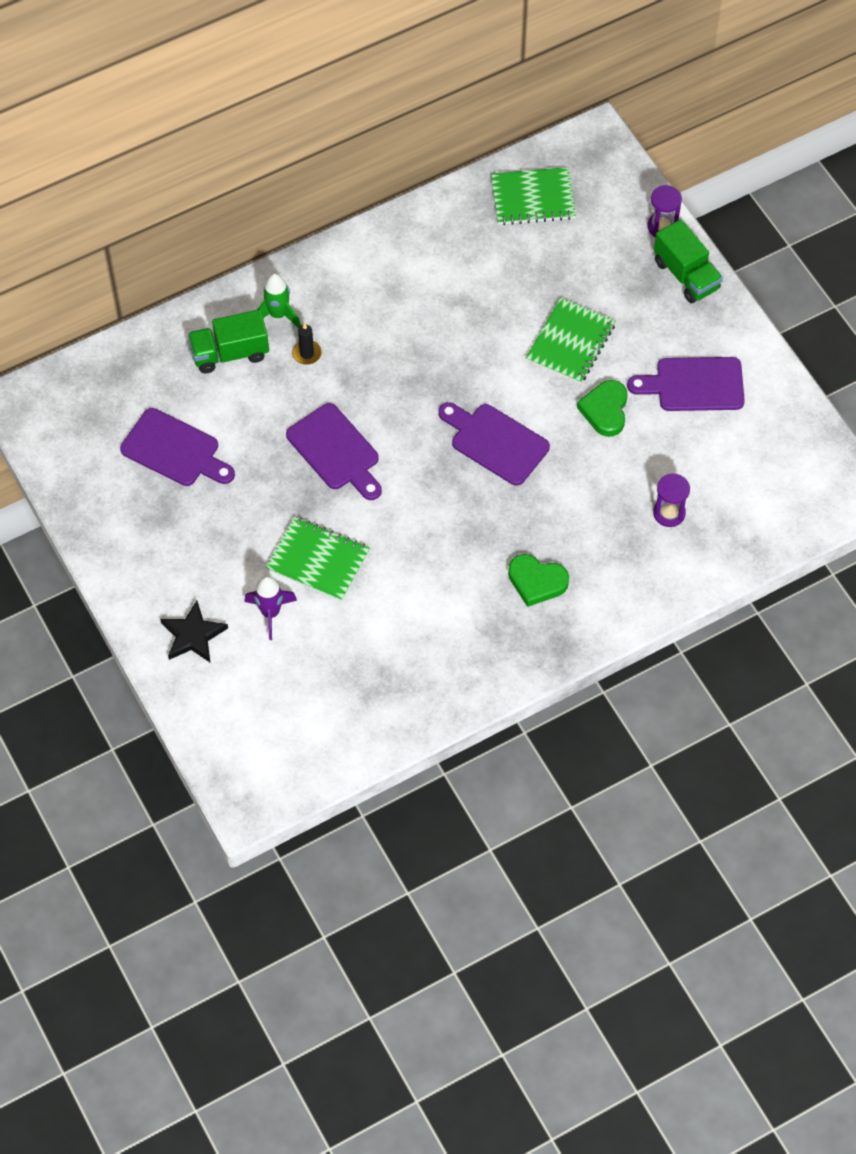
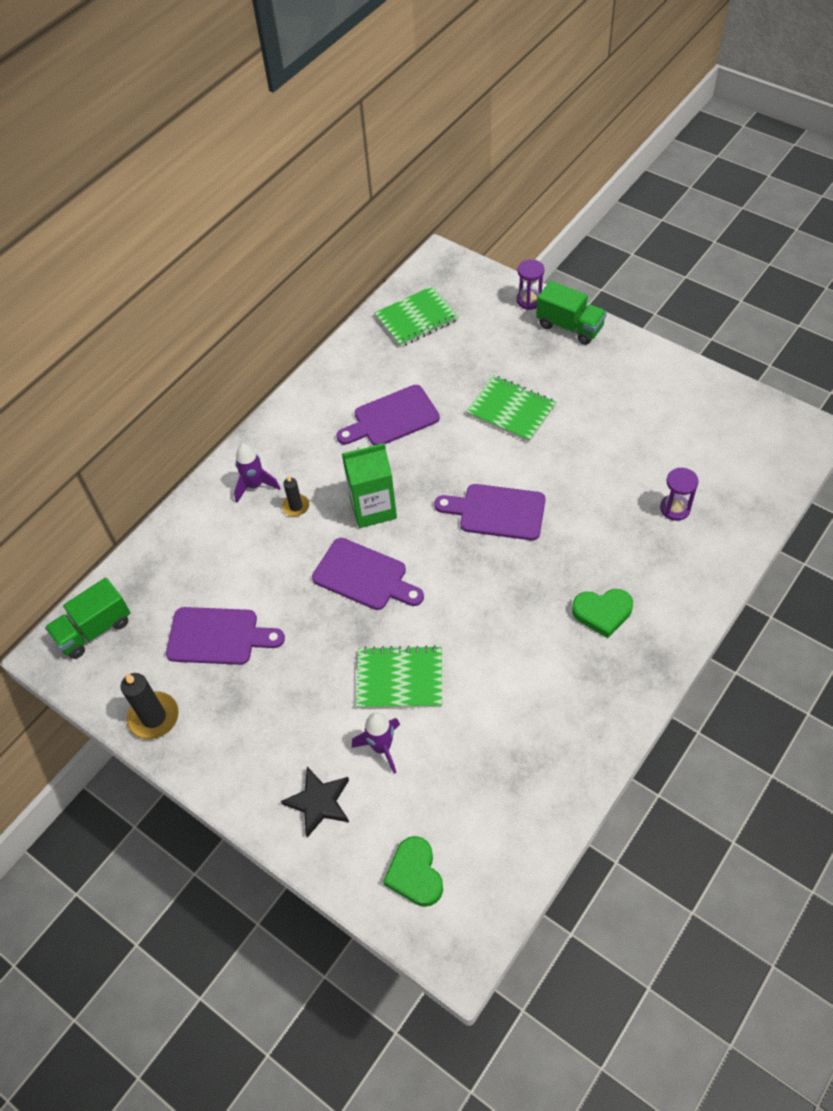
camera: 20 degrees left, 5 degrees down
green truck [188,310,269,374] -> green truck moved to [45,578,130,659]
green rocket [257,273,301,329] -> purple rocket [234,444,281,503]
green notebook [526,298,616,384] -> green notebook turned 60 degrees counterclockwise [466,375,556,442]
green heart [577,380,628,437] -> green heart moved to [383,836,443,907]
purple cutting board [627,357,745,411] -> purple cutting board moved to [336,385,440,446]
none -> black candle [121,673,179,740]
none -> green carton [342,443,397,528]

